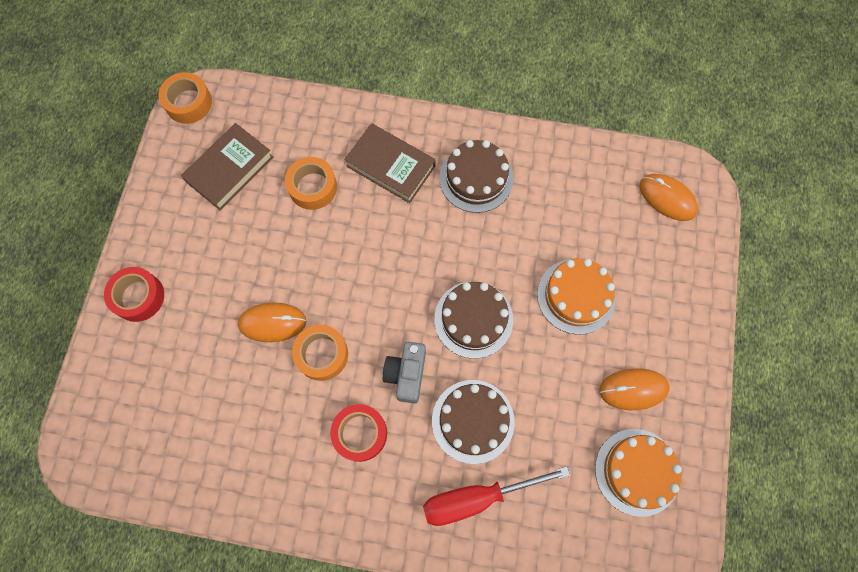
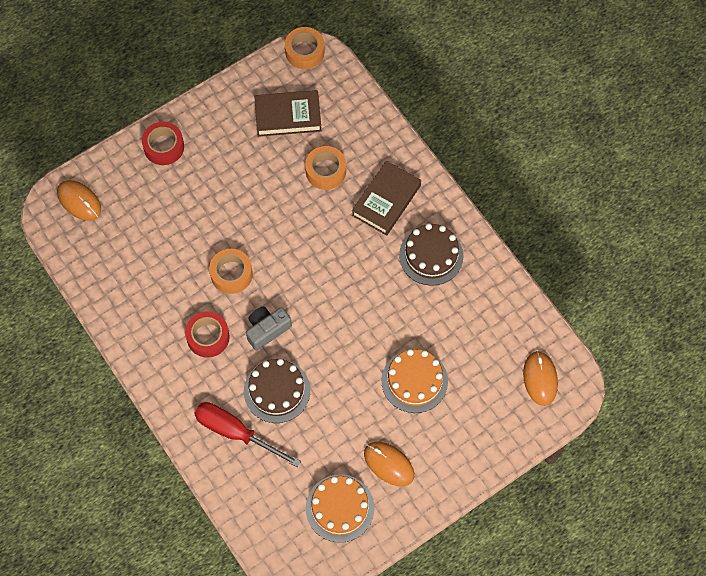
camera: 45 degrees right, 5 degrees down
orange mouse [238,302,306,342] -> orange mouse moved to [57,180,101,221]
brown book [345,123,436,203] -> brown book turned 45 degrees clockwise [352,161,421,236]
brown cake [434,282,513,358] -> none

